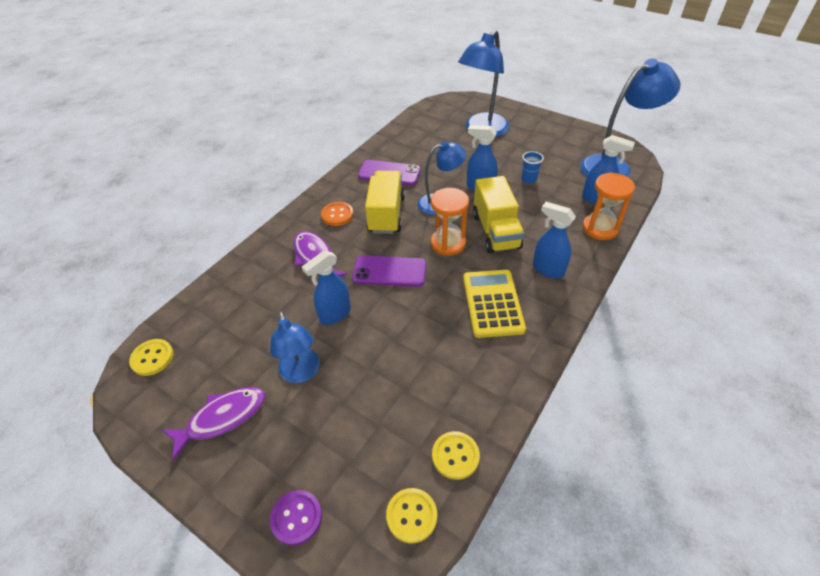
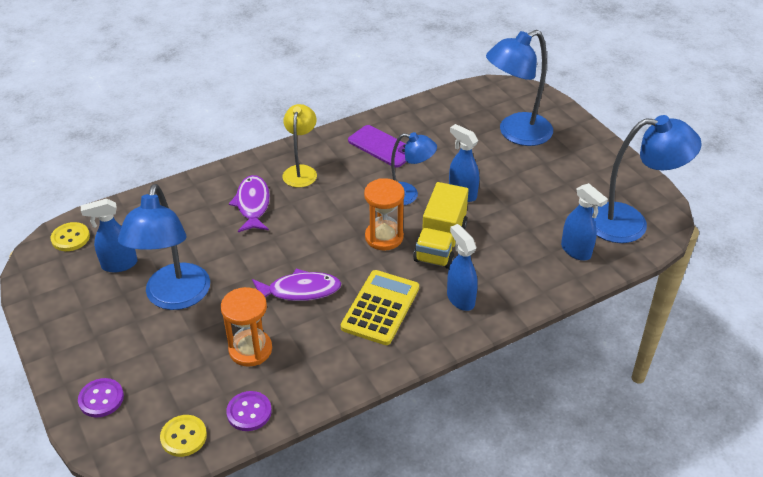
camera: 25 degrees right, 5 degrees down
purple fish [162,387,265,461] -> purple fish moved to [252,269,342,301]
blue lamp [270,311,320,383] -> blue lamp [118,184,210,310], size x1.63
blue spray bottle [302,251,351,325] -> blue spray bottle moved to [81,199,137,272]
orange button [321,202,354,226] -> yellow lamp [282,104,317,188]
purple phone [352,256,426,287] -> none
yellow truck [365,171,405,234] -> none
yellow button [432,431,480,480] -> purple button [226,391,272,431]
blue cup [521,151,544,184] -> none
orange hourglass [583,172,635,240] -> orange hourglass moved to [221,287,272,367]

